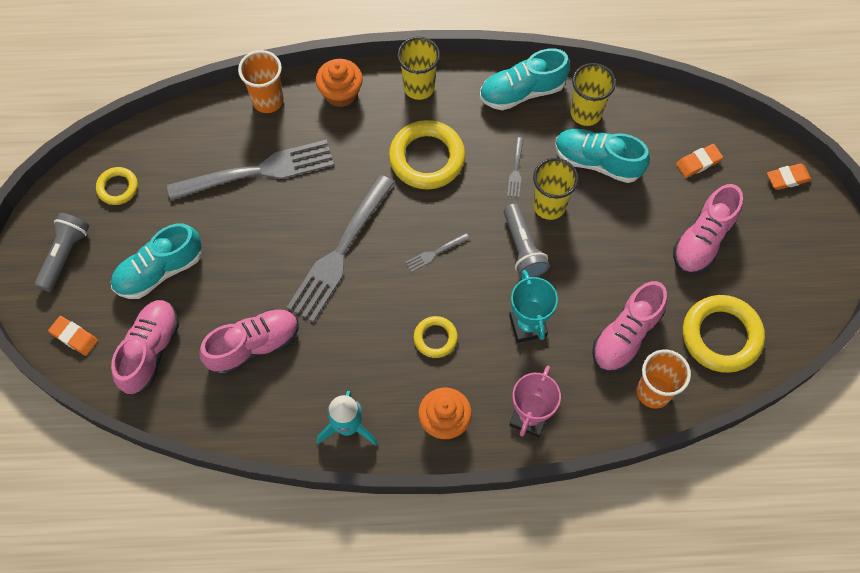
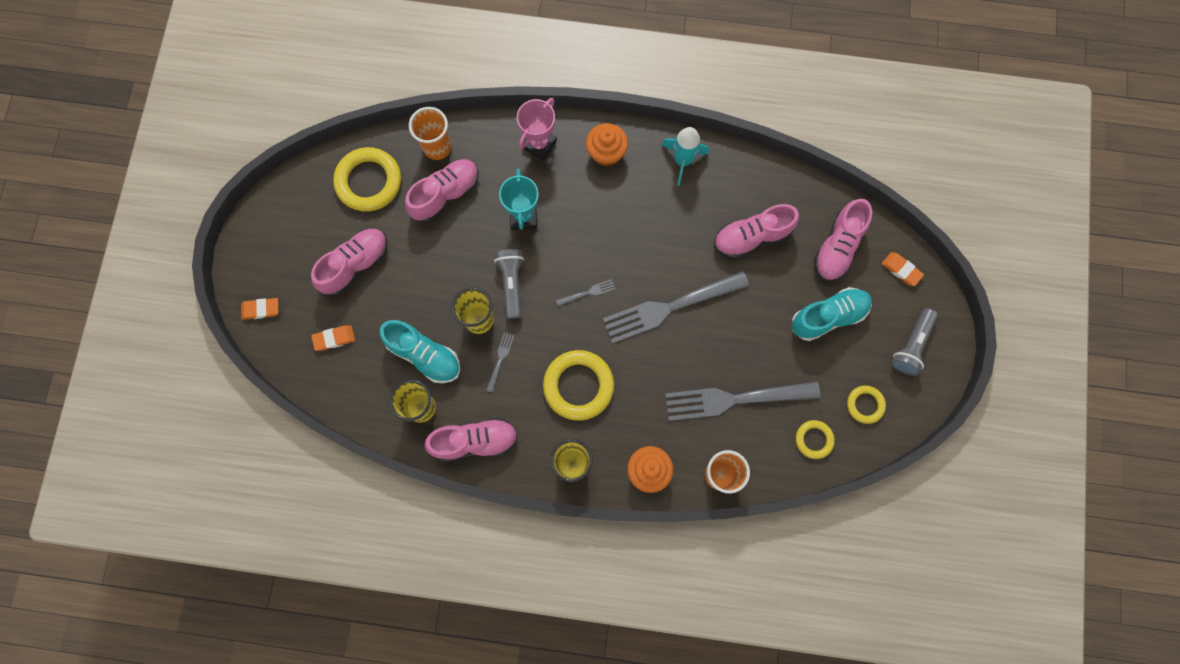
camera: 170 degrees left, 10 degrees up
grey fork [287,175,394,322] -> grey fork turned 150 degrees counterclockwise [603,271,749,343]
yellow ring [414,316,458,358] -> yellow ring moved to [796,420,835,459]
turquoise shoe [480,48,570,110] -> pink shoe [425,418,518,462]

